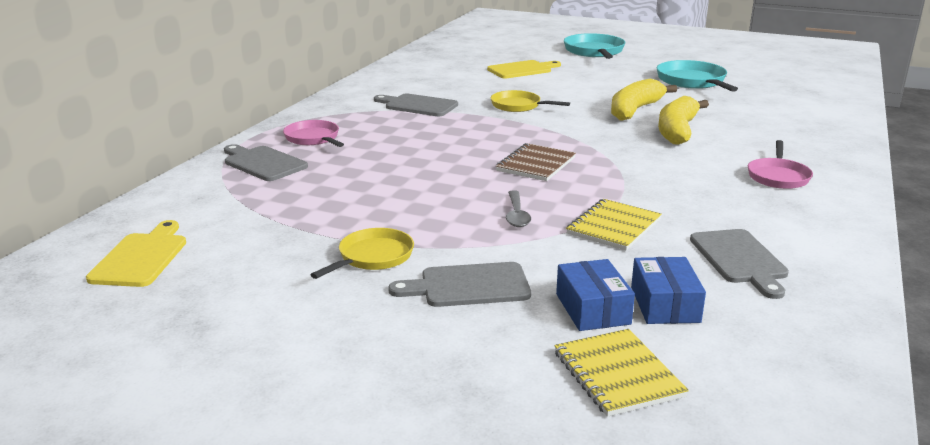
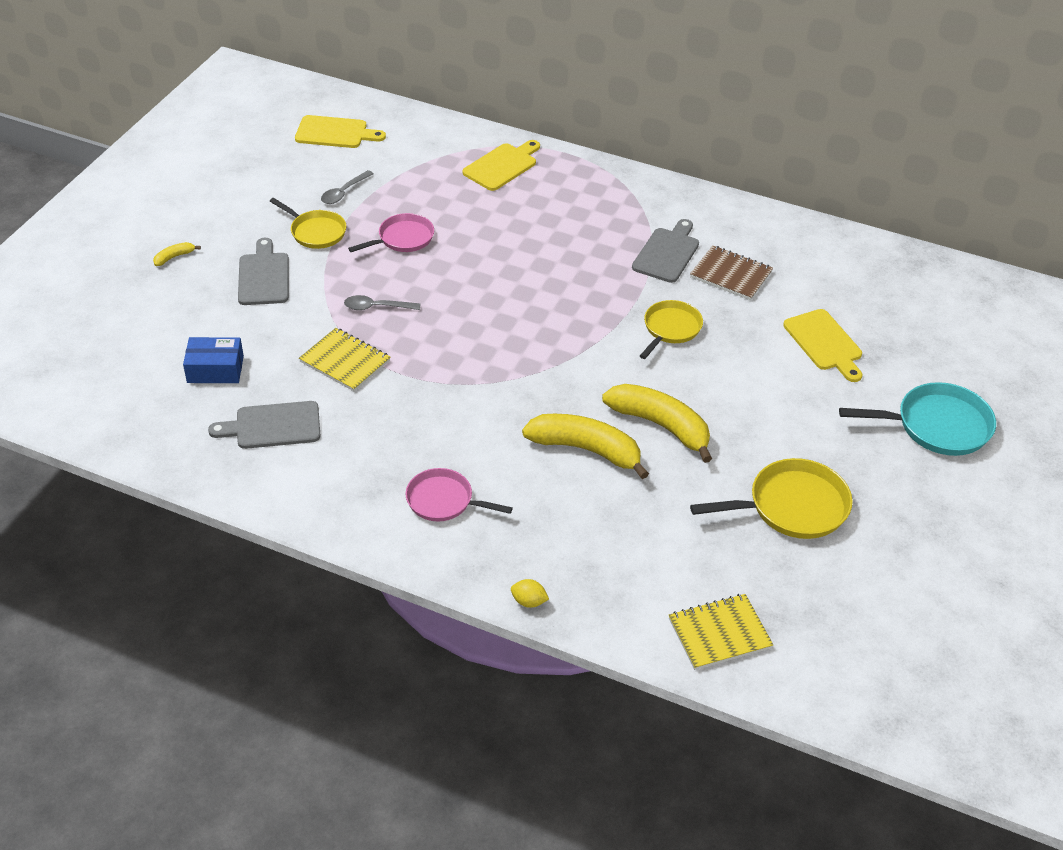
camera: 90 degrees right, 20 degrees up
grey cutting board [224,144,308,181] -> yellow cutting board [463,140,540,191]
pink pan [283,120,344,147] -> pink pan moved to [348,213,434,252]
brown notebook [496,143,576,181] -> brown notebook moved to [690,245,773,300]
yellow notebook [554,329,689,417] -> yellow notebook moved to [669,594,773,670]
blue box [556,259,635,331] -> none
turquoise pan [657,60,738,92] -> yellow pan [690,458,853,539]
none -> yellow banana [153,242,201,266]
none -> grey spoon [321,170,373,204]
none -> yellow lemon [511,579,549,608]

